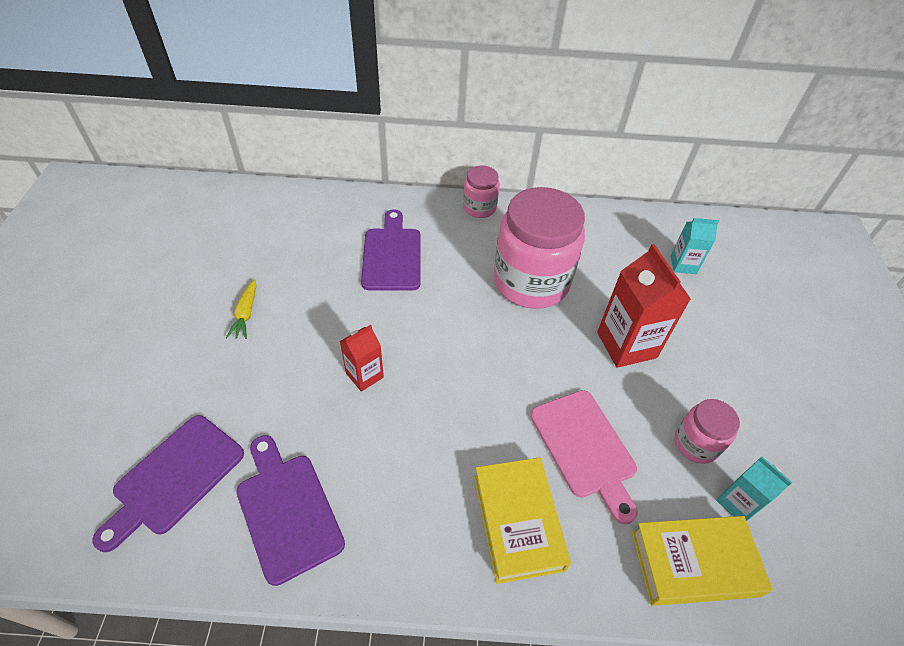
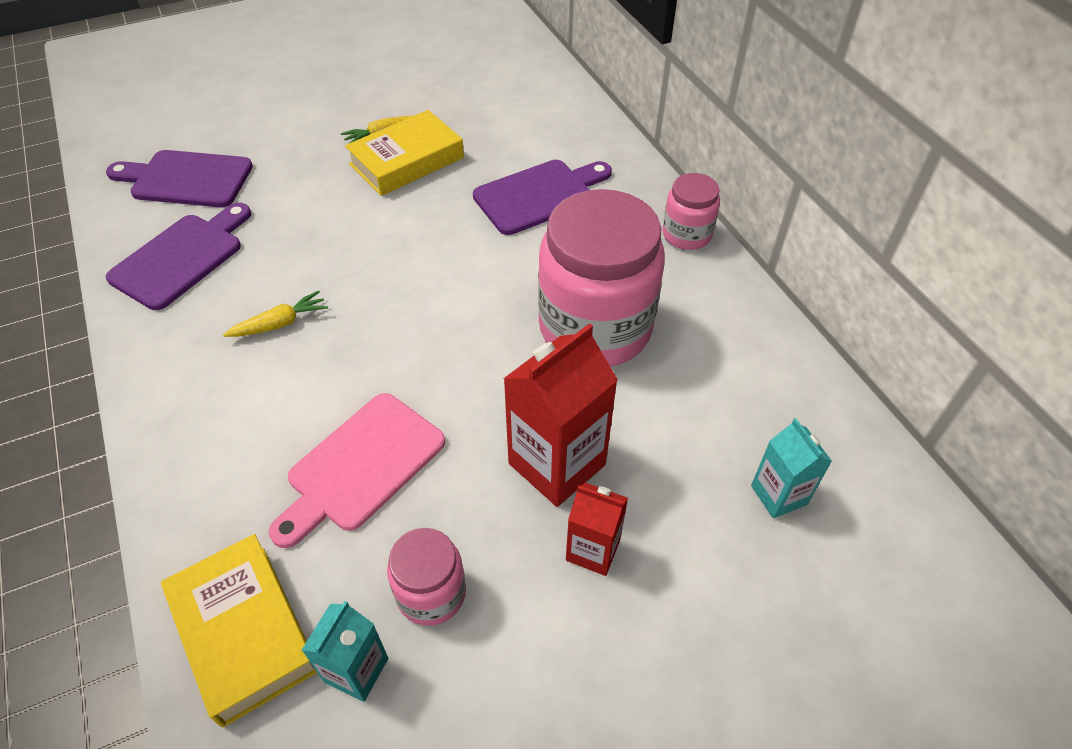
camera: 65 degrees right, 0 degrees up
red carton [340,325,384,392] -> red carton moved to [566,482,628,576]
yellow book [474,457,571,584] -> yellow book moved to [345,110,464,196]
none -> yellow carrot [223,291,328,337]

